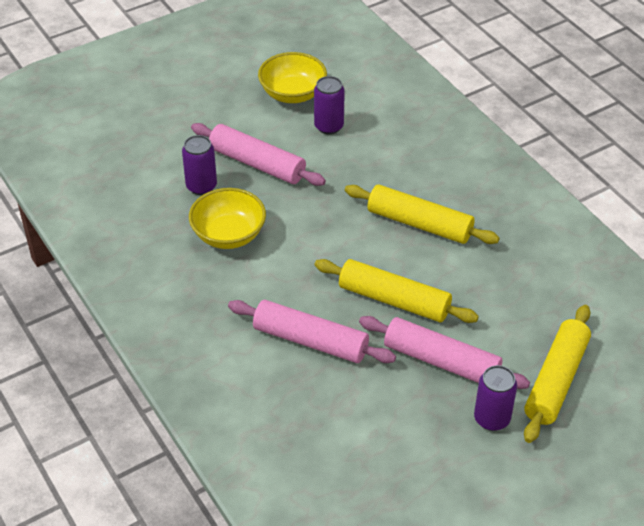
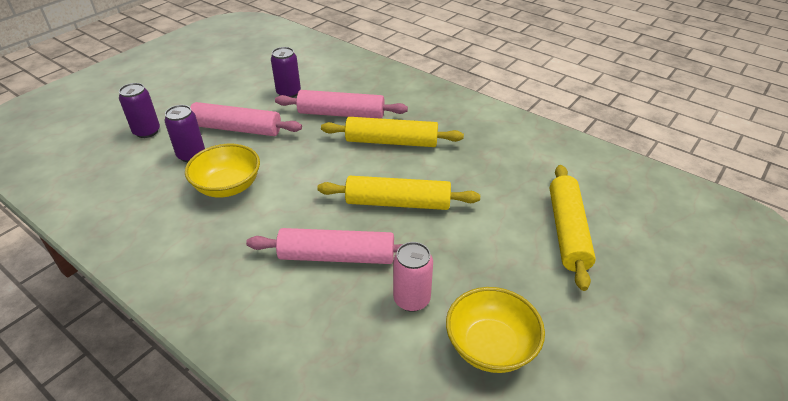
camera: 20 degrees left, 5 degrees down
yellow bowl [258,52,327,103] -> yellow bowl moved to [446,287,545,373]
pink rolling pin [359,316,530,389] -> pink rolling pin moved to [275,90,408,119]
purple can [474,365,517,431] -> purple can moved to [119,83,160,138]
none -> pink can [393,242,433,312]

